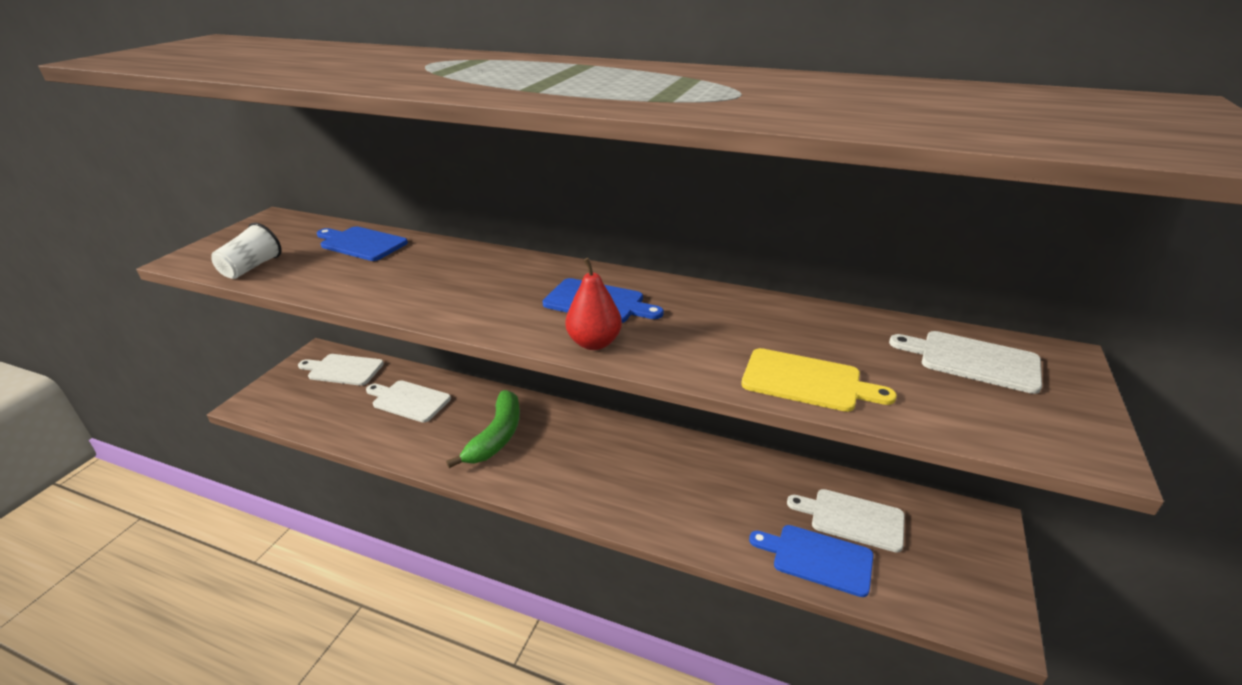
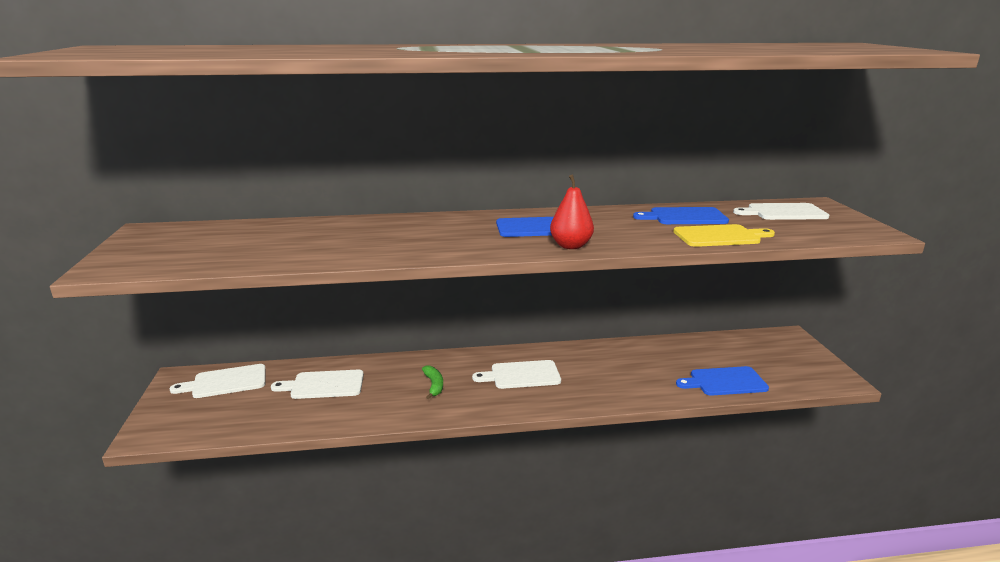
camera: 30 degrees left, 10 degrees down
white cup [211,223,282,279] -> none
blue cutting board [317,226,408,261] -> blue cutting board moved to [633,207,729,224]
green banana [446,390,520,468] -> green banana [422,365,443,399], size x0.53
white cutting board [787,489,905,553] -> white cutting board moved to [472,360,561,389]

